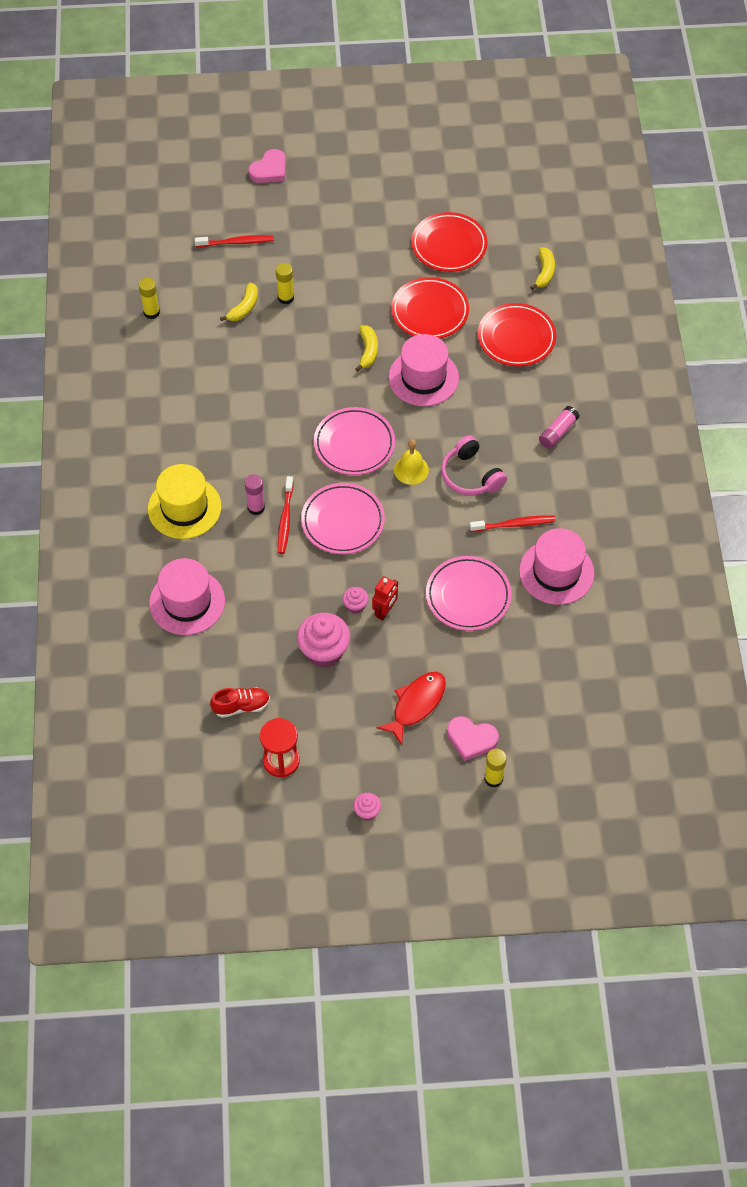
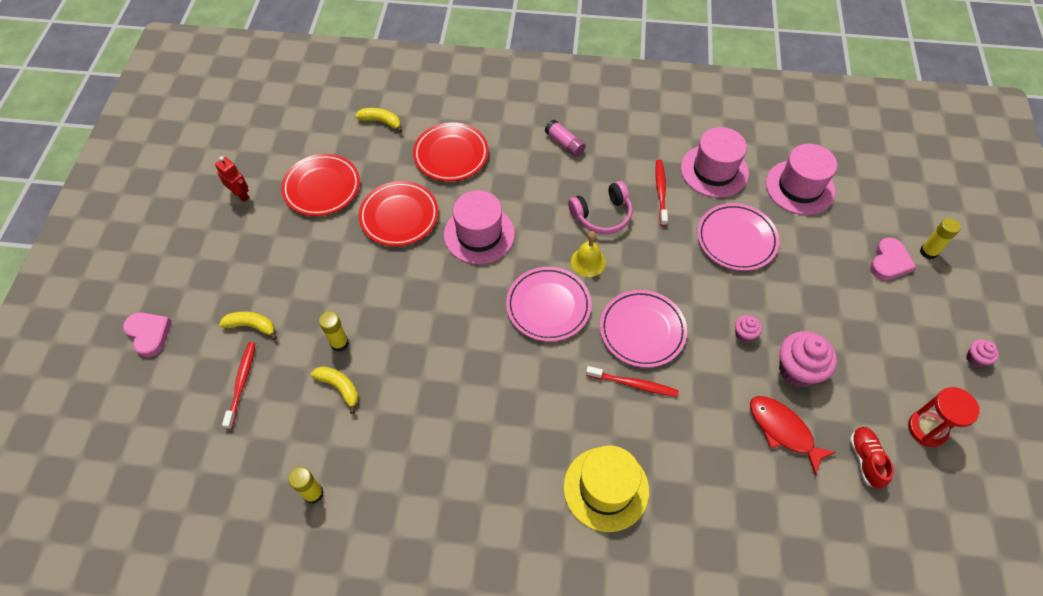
camera: 80 degrees left, 0 degrees up
pink hat [149,558,225,635] -> pink hat moved to [766,144,837,215]
pink glue stick [244,474,265,515] -> none
yellow banana [355,326,378,372] -> yellow banana moved to [219,311,277,340]
red robot [372,576,398,621] -> red robot moved to [215,156,249,202]
red fish [376,672,446,745] -> red fish moved to [750,396,836,475]

